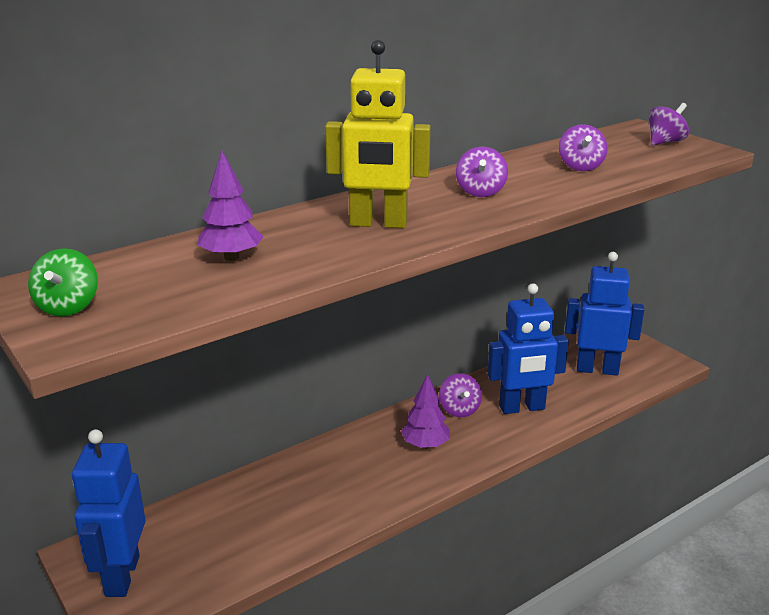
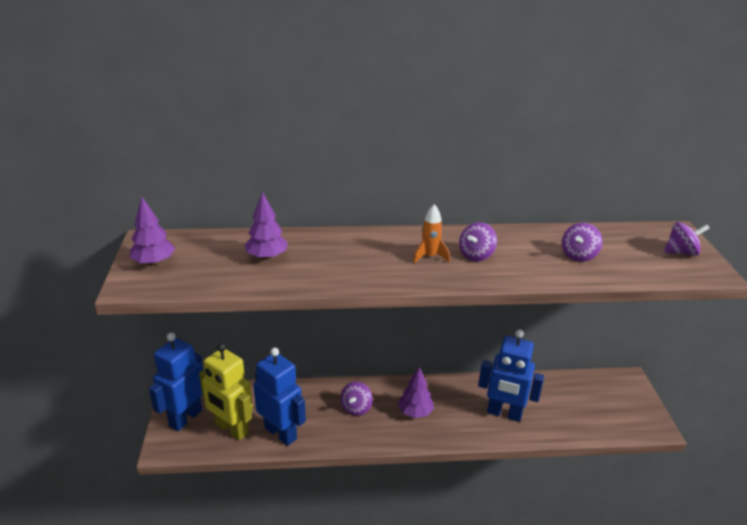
camera: 30 degrees right, 5 degrees up
green spinning top [28,248,98,317] -> purple tree [130,197,175,266]
yellow robot [325,40,431,228] -> yellow robot moved to [199,343,253,441]
purple spinning top [439,373,482,417] -> purple spinning top moved to [340,382,373,416]
blue robot [565,252,644,376] -> blue robot moved to [253,348,306,446]
none -> orange rocket [413,204,450,263]

